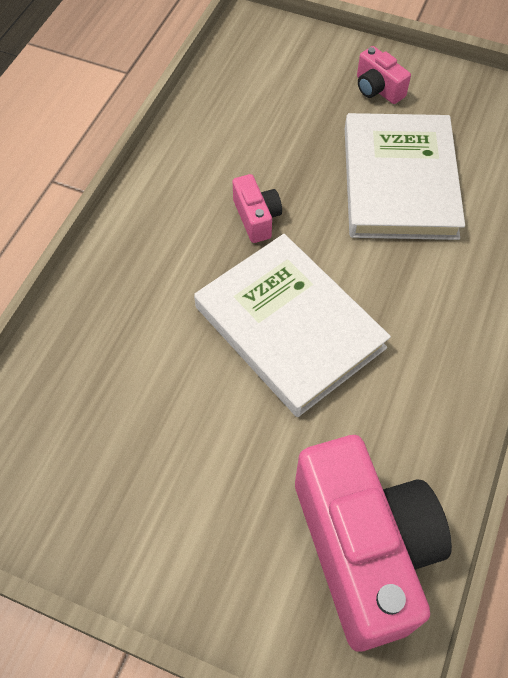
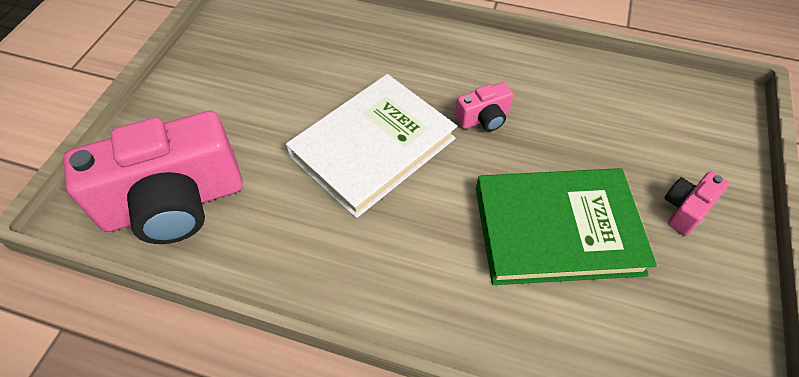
camera: 85 degrees right, 5 degrees down
white book [345,113,465,240] -> green book [476,168,657,285]

